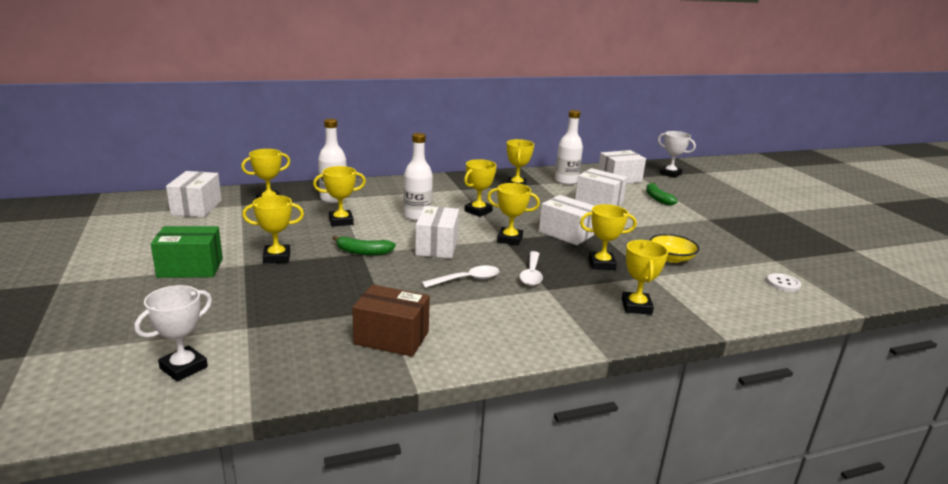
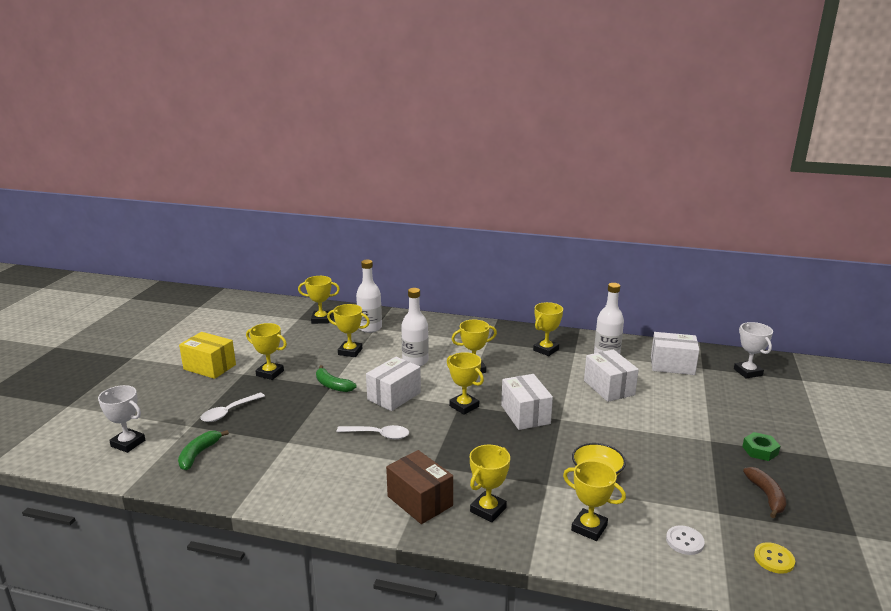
camera: 35 degrees right, 0 degrees up
white trophy [134,285,212,382] -> white trophy turned 45 degrees clockwise [98,385,145,453]
green box [151,226,223,278] -> yellow box [179,332,236,379]
white box [166,171,222,217] -> none
brown box [352,285,430,357] -> brown box moved to [386,450,453,524]
white spoon [519,251,543,286] -> white spoon moved to [200,393,265,422]
yellow trophy [580,204,637,270] -> yellow trophy moved to [563,461,626,541]
green banana [646,182,678,205] -> green banana moved to [178,430,229,470]
none -> green nut [742,432,780,461]
none -> brown banana [743,467,786,518]
none -> yellow button [754,542,795,574]

